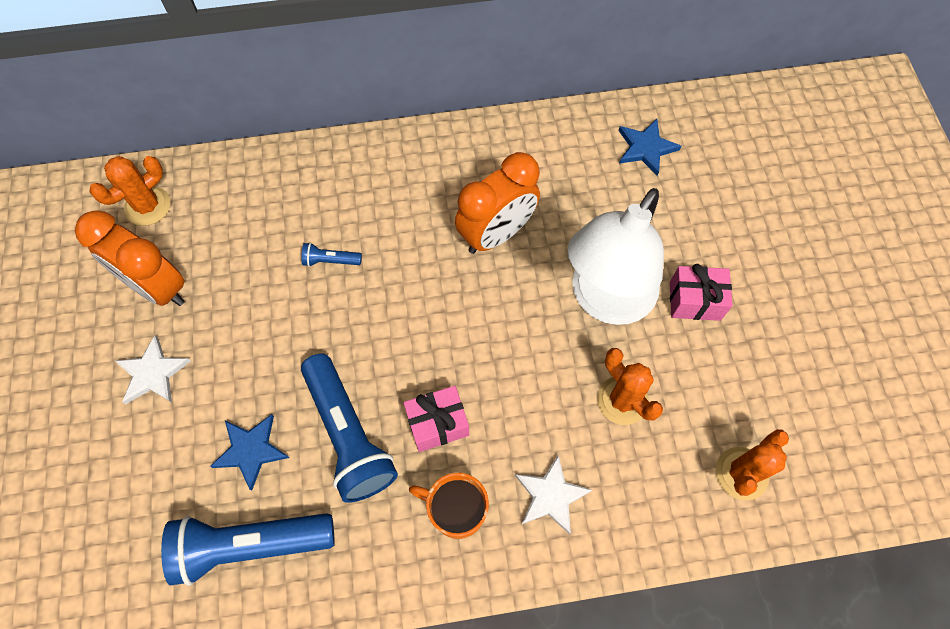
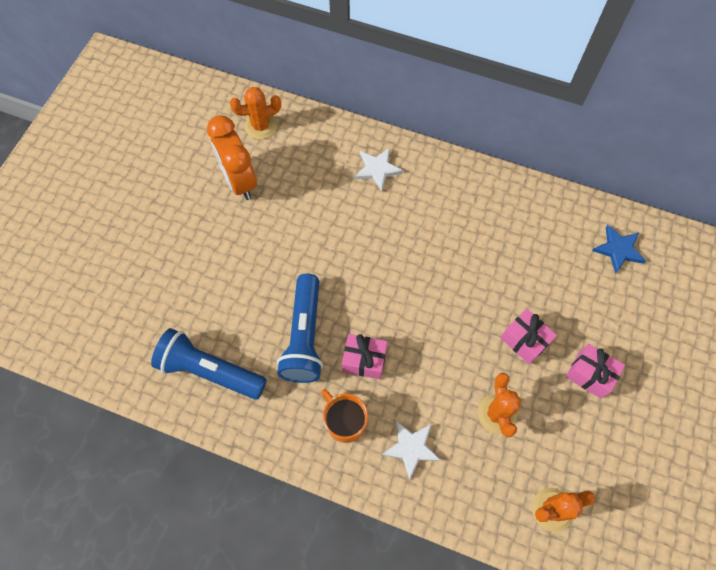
camera: 30 degrees right, 0 degrees up
white star [115,335,191,404] -> white star moved to [355,148,404,191]
blue star [210,414,290,491] -> none
blue flashlight [301,243,362,267] -> none
orange clock [455,152,540,254] -> none
white lamp [567,188,664,325] -> pink gift [501,309,557,365]

